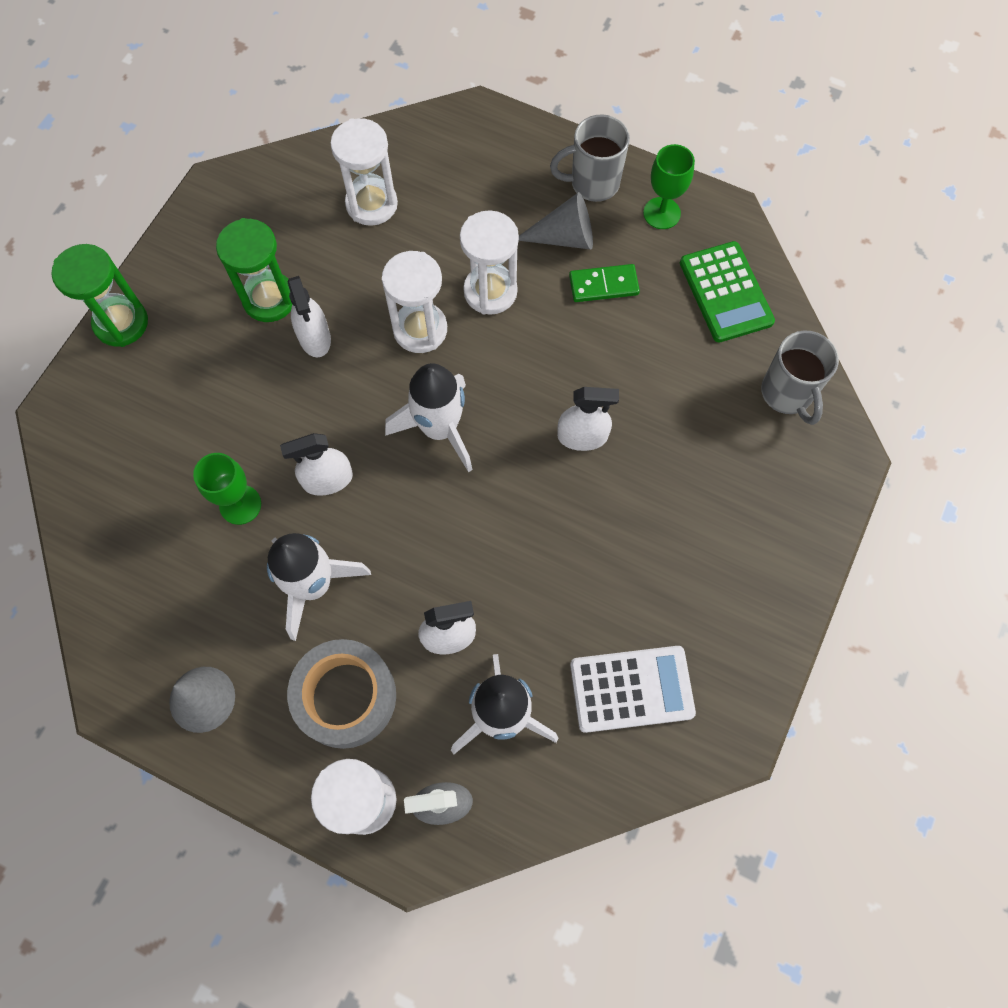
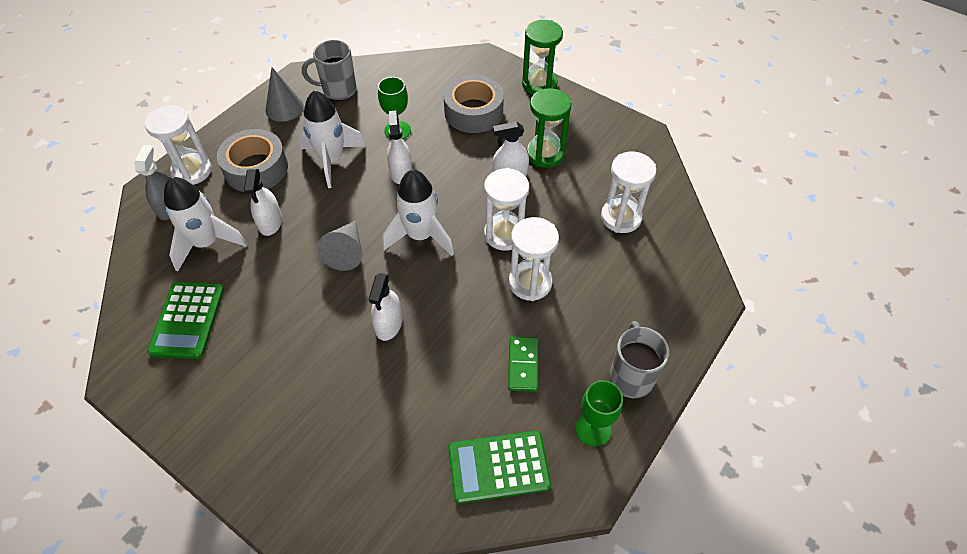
camera: 100 degrees right, 15 degrees down
grey cone [519,192,593,250] -> grey cone moved to [317,220,362,271]
white calculator [570,646,696,733] -> green calculator [147,282,224,359]
grey mug [761,330,839,425] -> grey mug moved to [302,40,357,100]
none -> grey tape [443,75,504,133]

